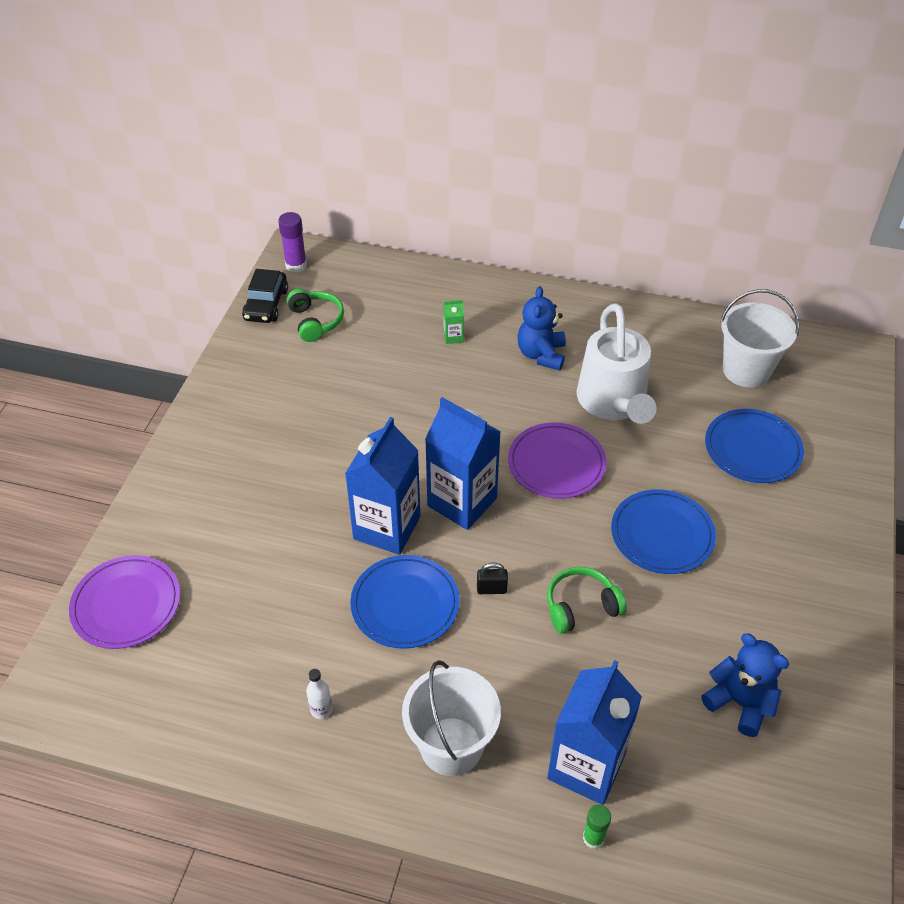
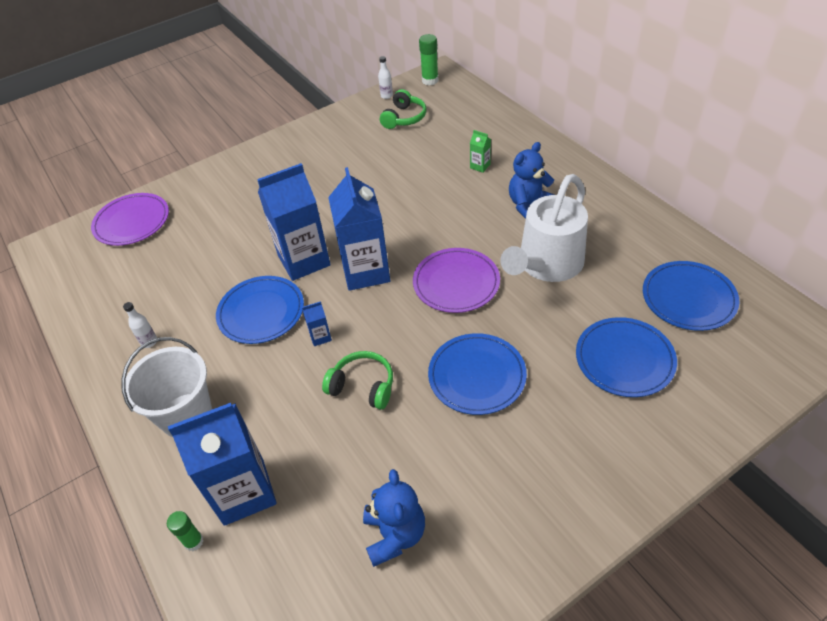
camera: 45 degrees right, 0 degrees up
black car [242,269,288,323] -> white bottle [378,56,393,99]
purple glue stick [278,212,307,273] -> green glue stick [419,34,438,85]
black padlock [477,563,508,594] -> blue carton [302,301,332,346]
white bucket [720,289,799,388] -> blue plate [643,261,740,331]

